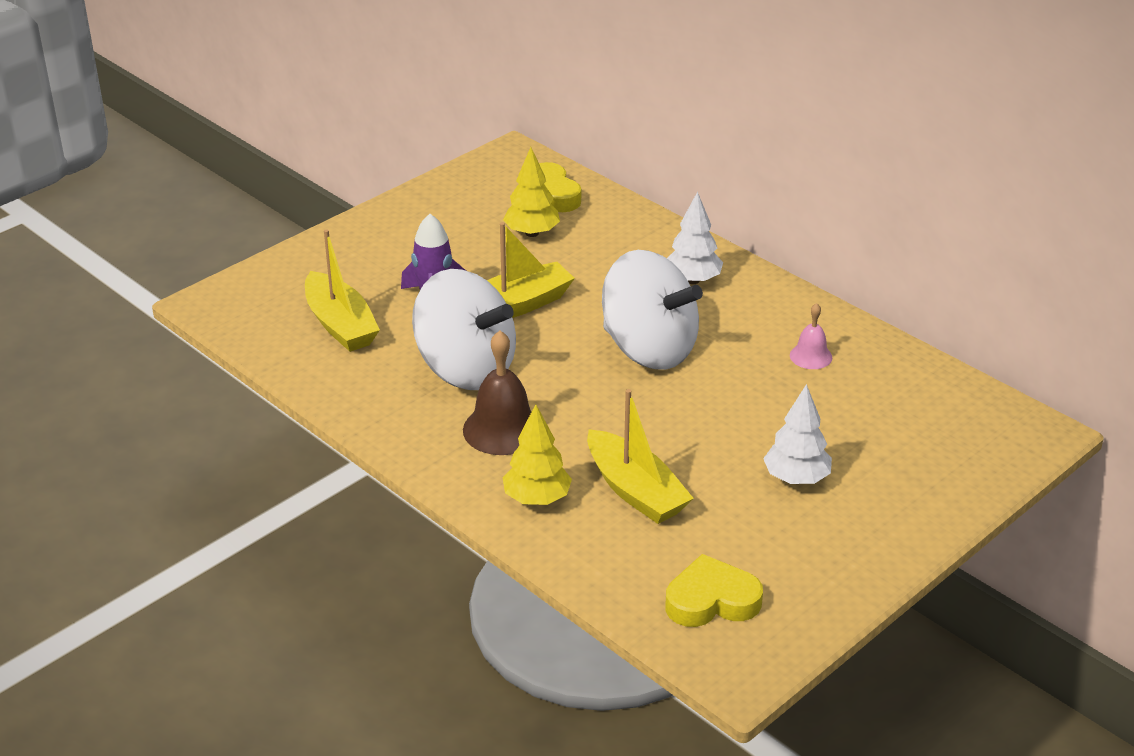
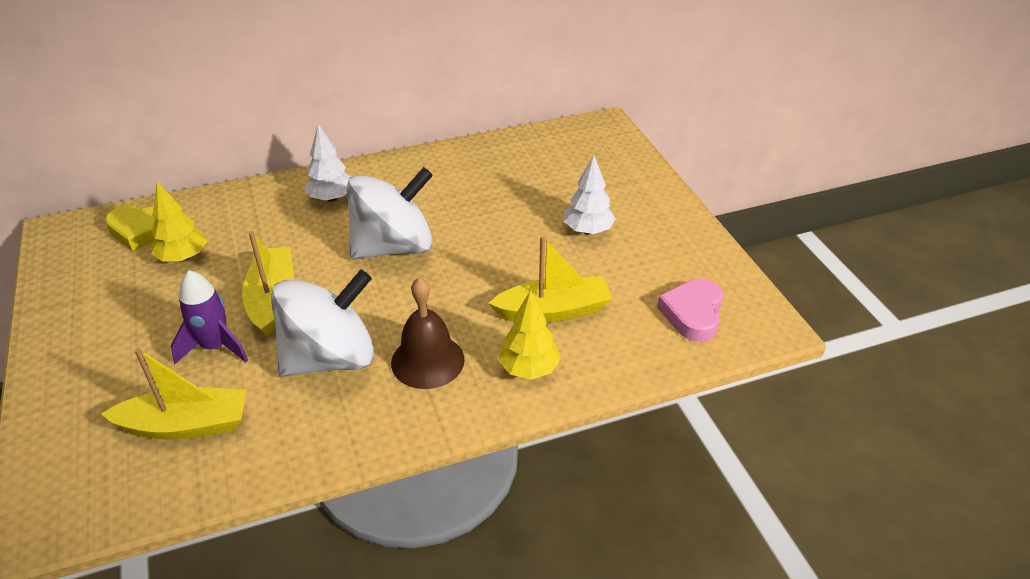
camera: 65 degrees left, 5 degrees up
yellow heart [665,554,763,627] -> pink heart [657,278,723,342]
pink bell [790,303,832,369] -> none

